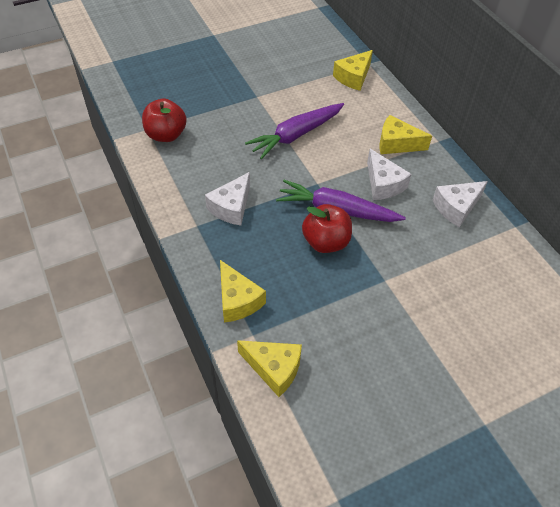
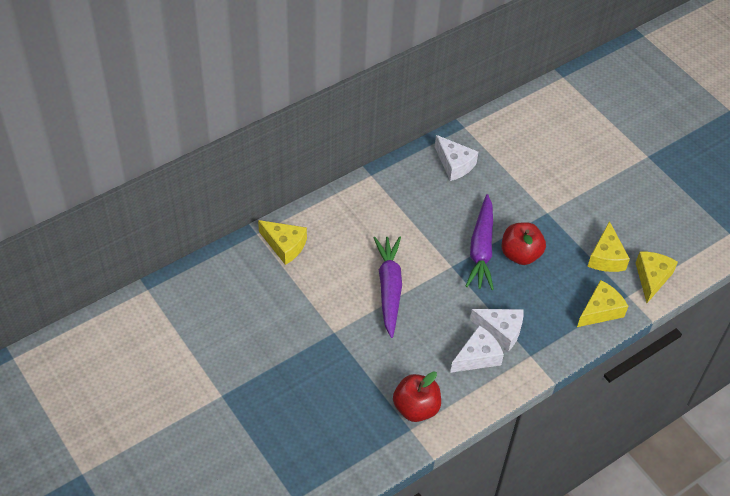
camera: 100 degrees left, 0 degrees up
purple carrot [245,103,344,159] -> purple carrot turned 135 degrees counterclockwise [374,236,402,338]
white cheese [367,149,412,200] -> white cheese moved to [450,325,504,373]
yellow cheese [379,115,432,154] -> yellow cheese moved to [587,221,630,272]

